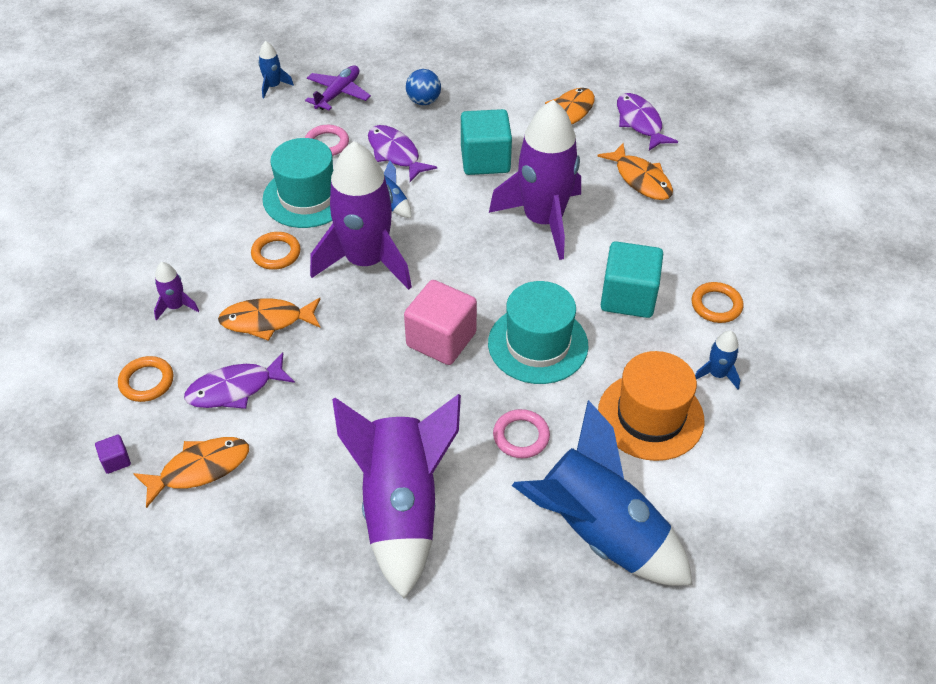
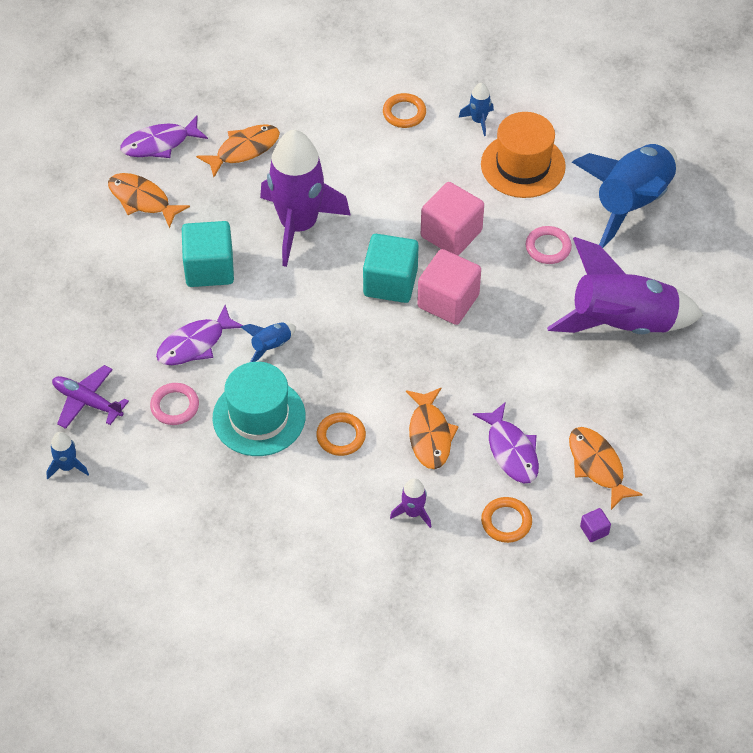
camera: 90 degrees left, 5 degrees up
purple rocket [310,141,412,290] -> none
blue ball [406,69,441,105] -> none
turquoise hat [488,281,588,384] -> pink cube [421,182,484,256]
turquoise cube [601,241,663,318] -> turquoise cube moved to [363,234,419,303]

